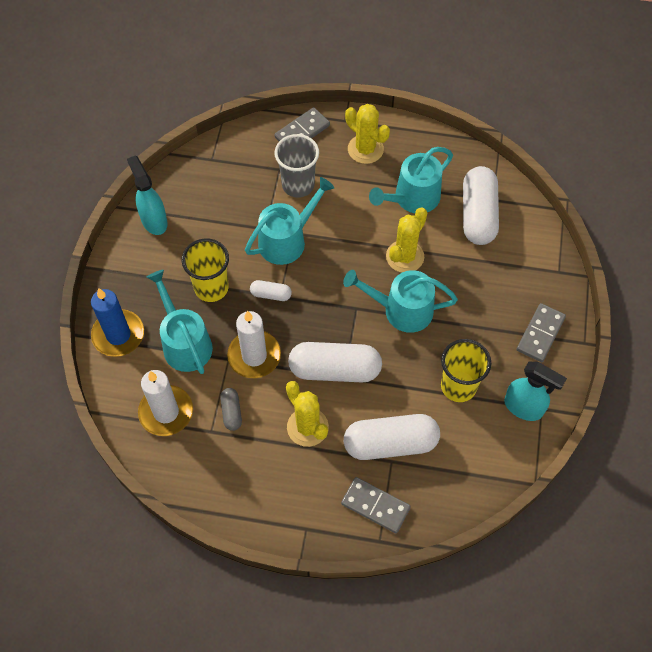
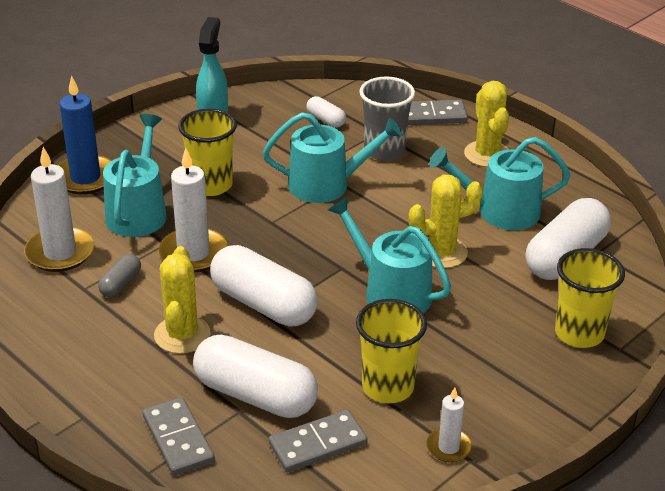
camera: 35 degrees right, 25 degrees down
white capsule [250,280,292,301] -> white capsule moved to [306,96,346,127]
turquoise spray bottle [504,361,567,421] -> white candle [426,388,472,462]
grey domino [517,303,566,362] -> grey domino moved to [269,410,368,472]
none -> yellow cup [555,248,625,348]

